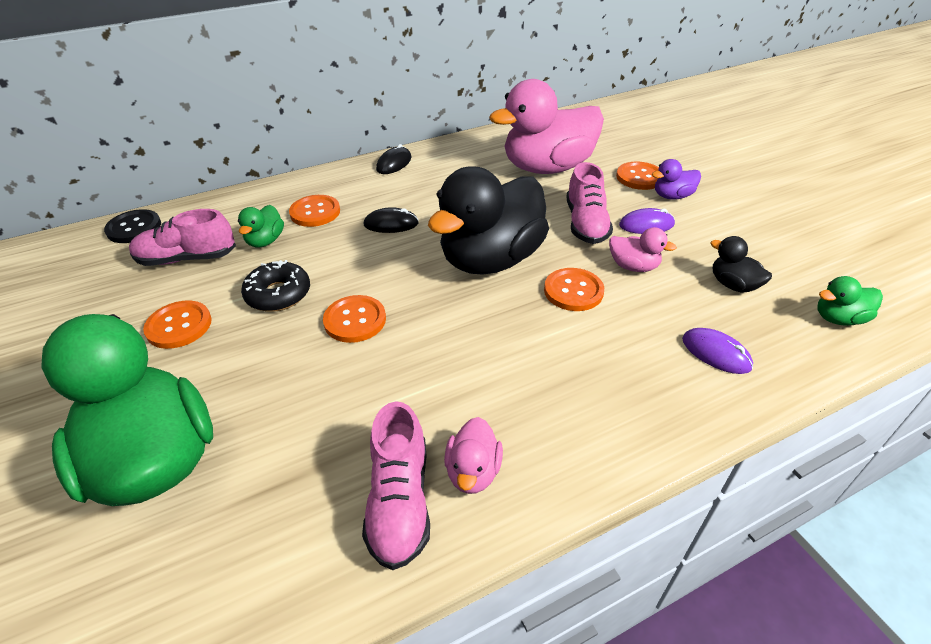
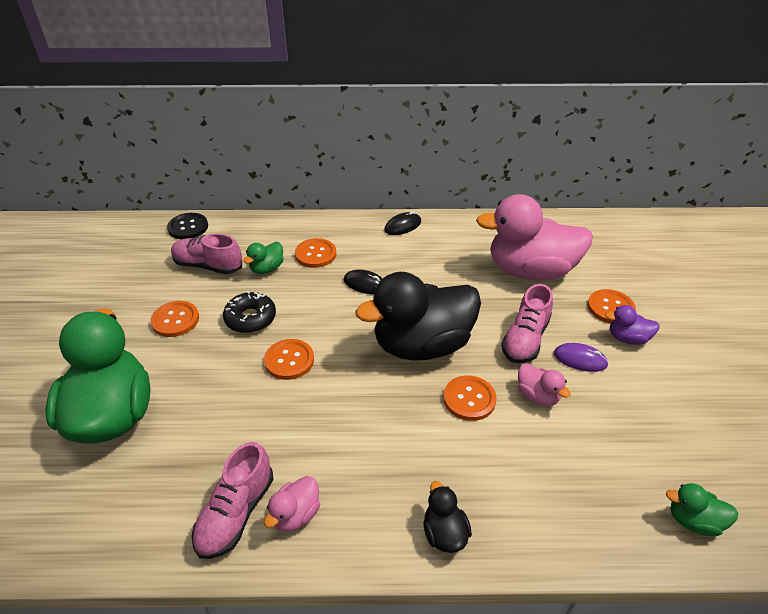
camera: 25 degrees right, 0 degrees up
purple mouse [682,328,753,374] -> none
black duck [710,236,772,292] -> black duck moved to [423,481,472,553]

